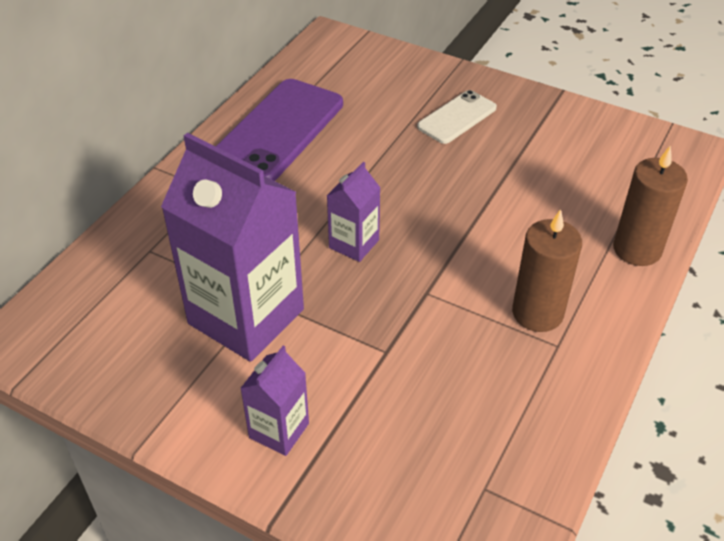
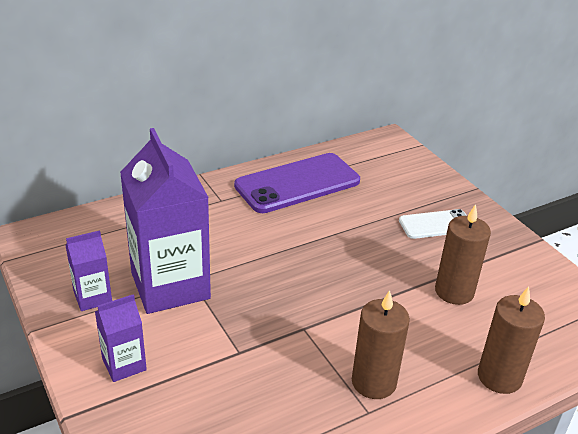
camera: 30 degrees right, 10 degrees down
purple carton [327,162,380,262] -> purple carton moved to [65,230,112,311]
none -> brown candle [435,204,491,305]

